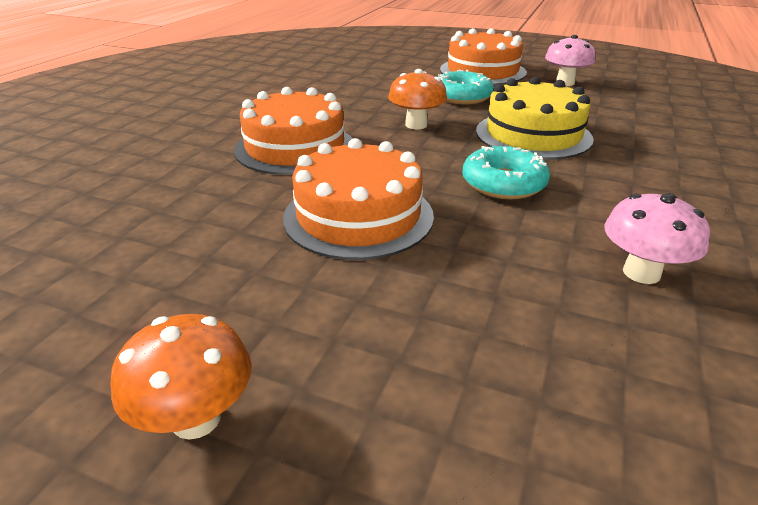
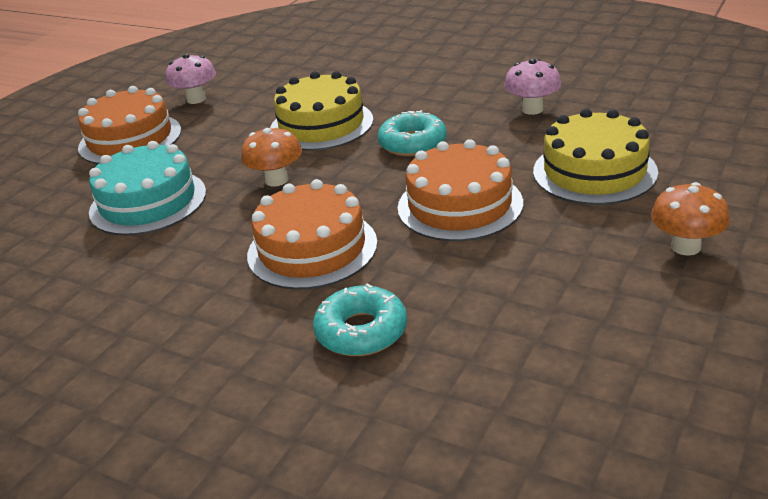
camera: 80 degrees left, 0 degrees up
turquoise donut [438,70,494,104] -> turquoise donut moved to [313,283,407,356]
none -> turquoise cake [89,141,206,236]
none -> yellow cake [533,109,658,205]

